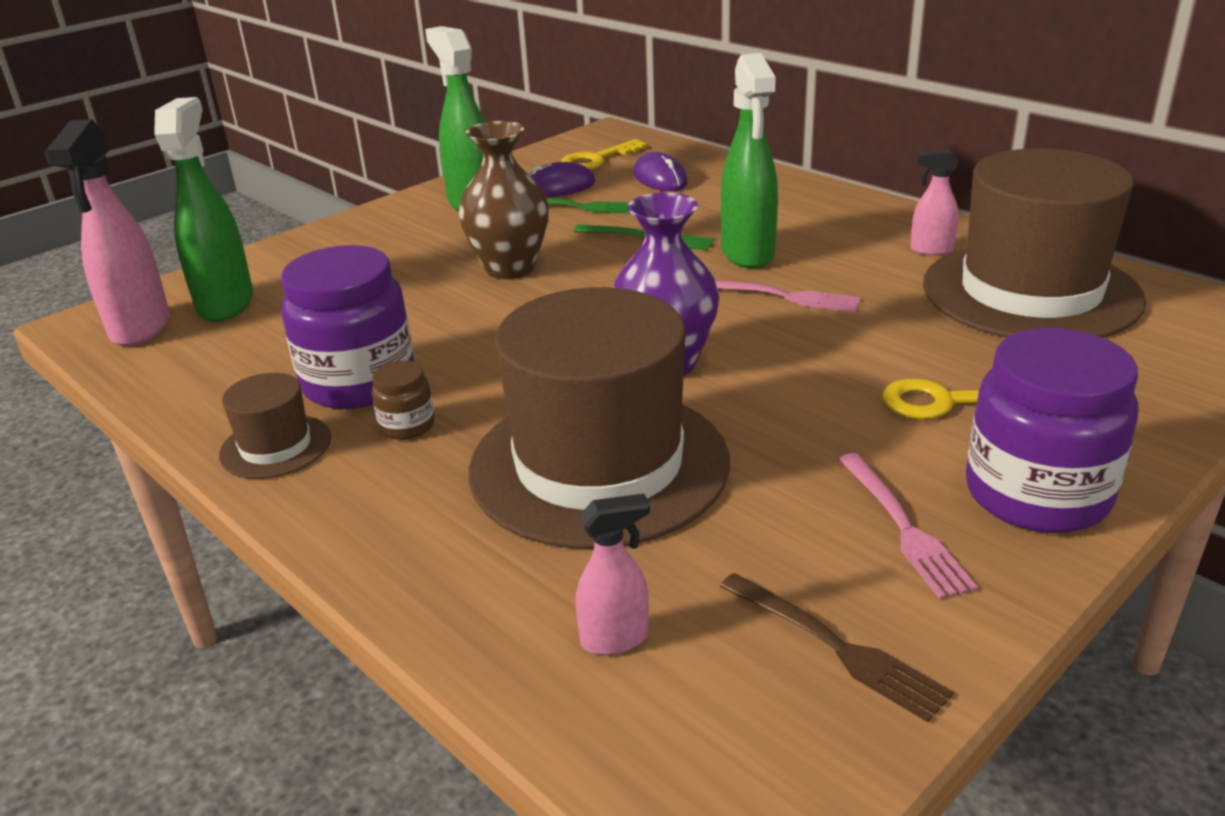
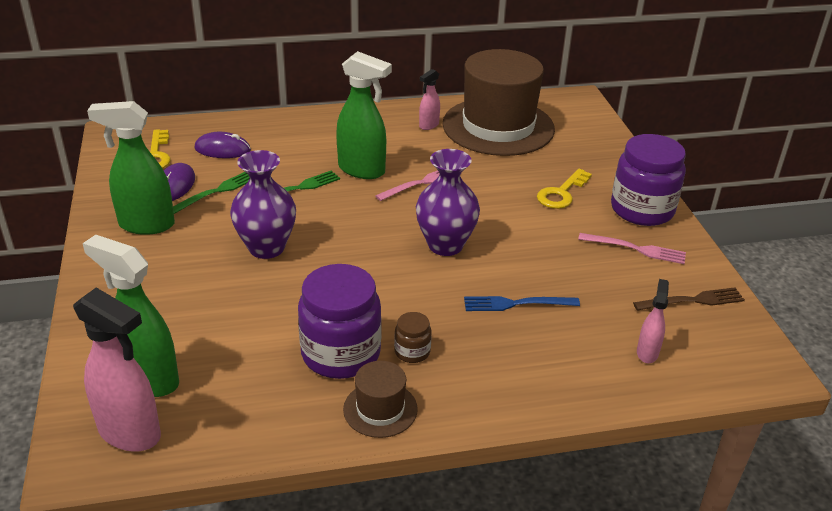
camera: 60 degrees left, 5 degrees up
brown vase [458,121,549,279] -> purple vase [230,150,296,259]
brown hat [468,287,730,549] -> blue fork [464,296,580,311]

